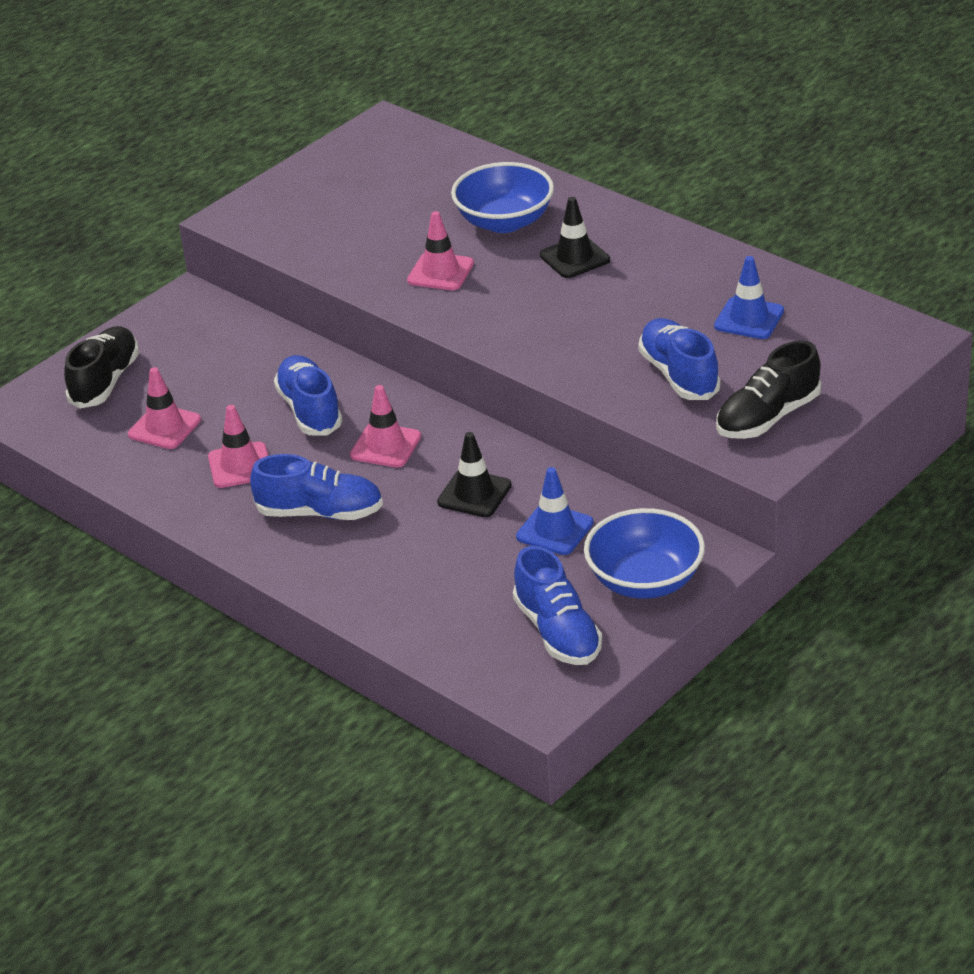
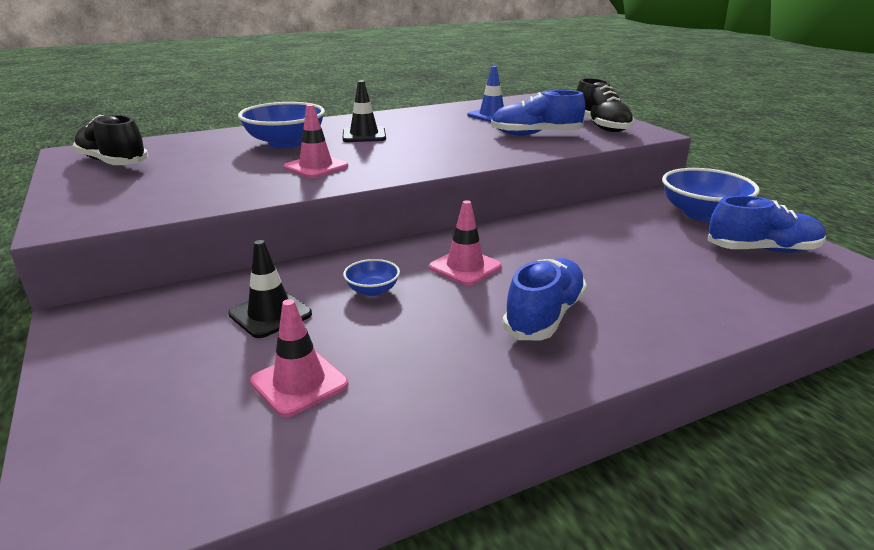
camera: 70 degrees left, 10 degrees down
black shoe [64,326,139,408] -> black shoe moved to [72,115,148,165]
pink traffic cone [208,405,268,488] -> none
blue shoe [274,355,343,436] -> blue bowl [343,259,400,296]
black traffic cone [437,432,512,517] -> black traffic cone moved to [228,240,312,338]
blue traffic cone [516,467,593,555] -> none

